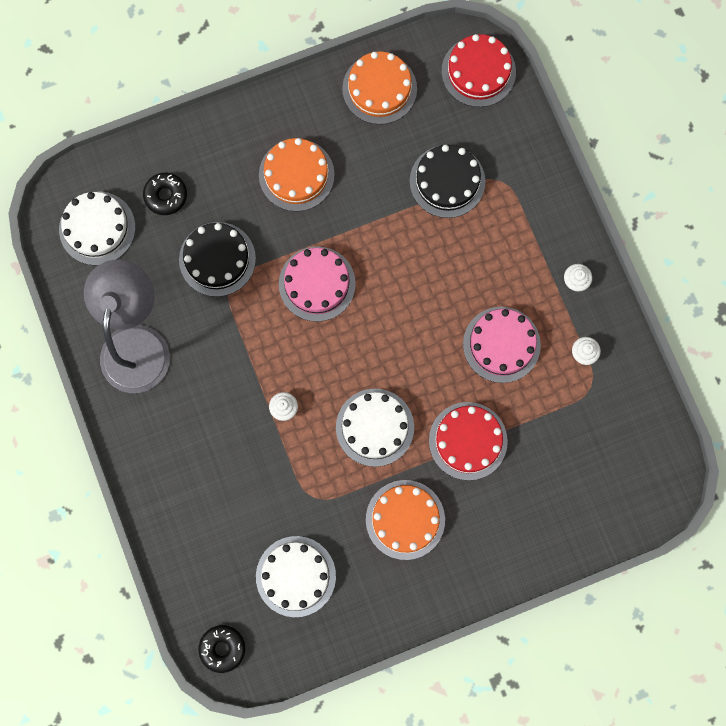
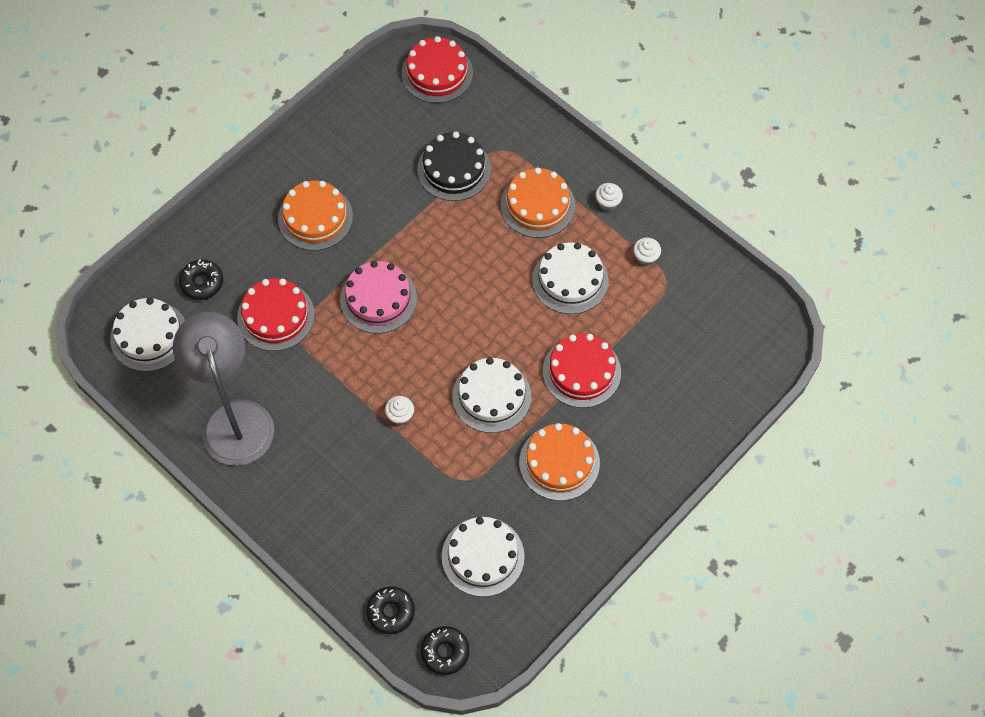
camera: 25 degrees left, 15 degrees down
black cake [179,222,256,297] -> red cake [237,278,315,351]
orange cake [342,51,417,124] -> orange cake moved to [501,167,575,238]
pink cake [463,307,541,383] -> white cake [532,242,609,314]
none -> black donut [366,586,415,634]

